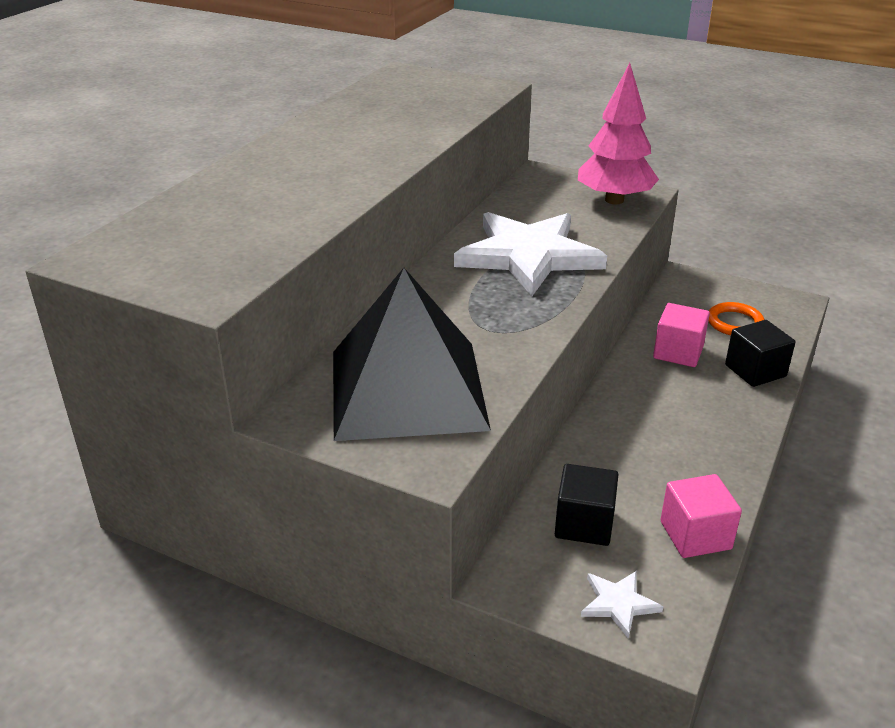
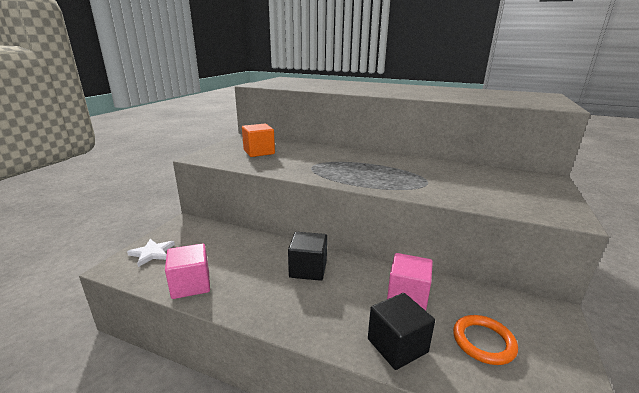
camera: 85 degrees right, 10 degrees down
black pyramid [333,268,491,441] -> orange cube [242,124,275,157]
white star [454,212,607,296] -> none
black cube [555,464,619,546] -> black cube moved to [288,232,327,281]
pink tree [578,63,659,204] -> none

